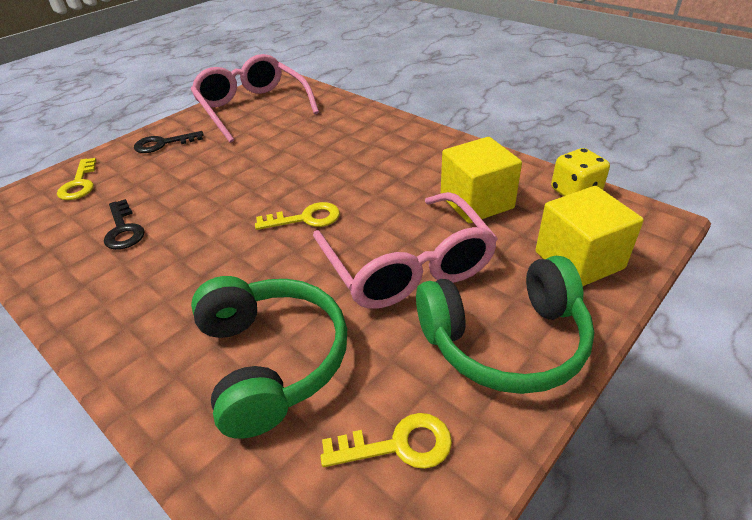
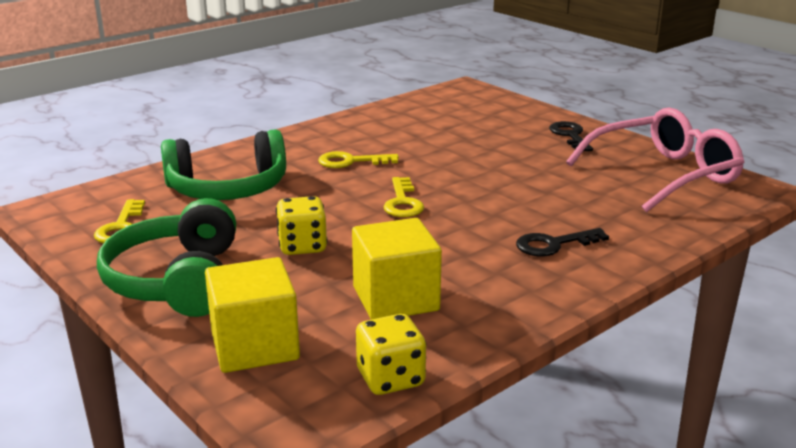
camera: 95 degrees right, 15 degrees down
yellow key [57,158,96,200] -> yellow key moved to [318,151,399,168]
black key [104,199,145,250] -> black key moved to [516,228,609,257]
pink glasses [313,192,498,309] -> yellow dice [276,196,328,255]

